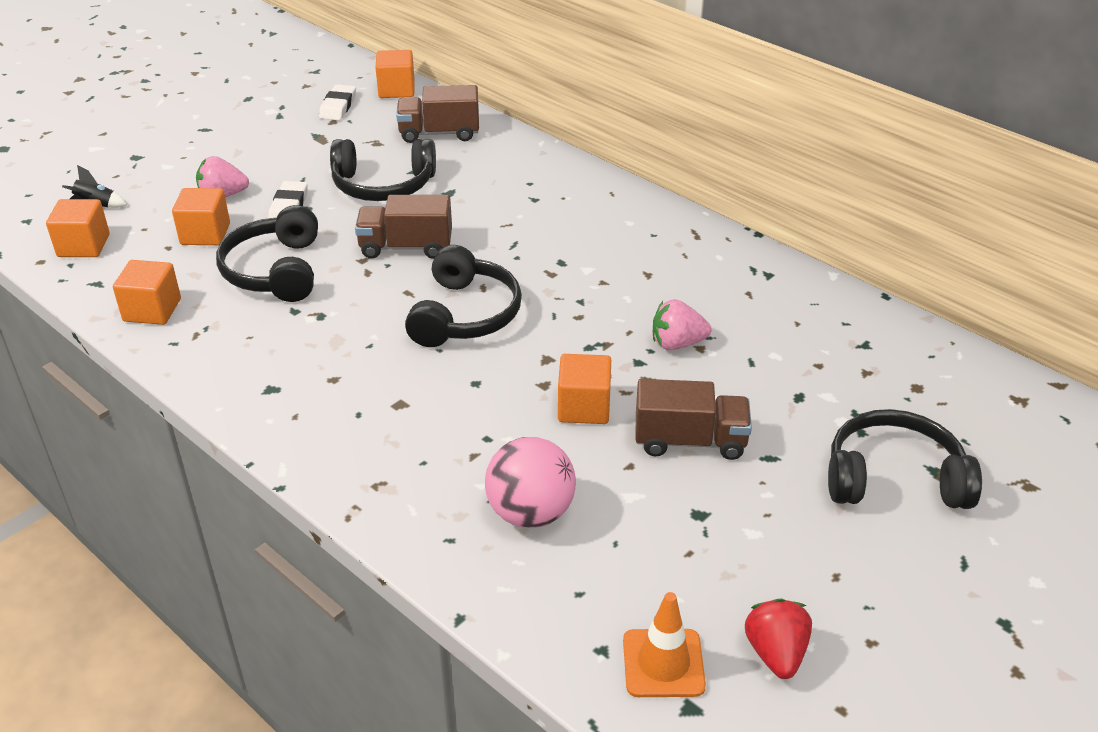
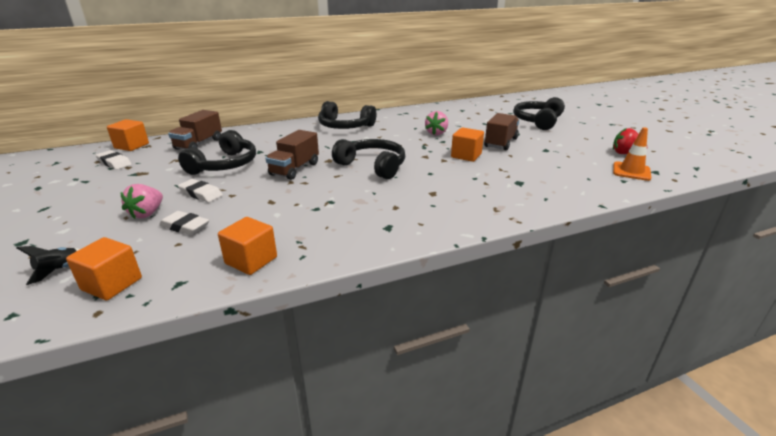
camera: 65 degrees left, 10 degrees down
orange cube [172,188,230,245] -> white eraser [159,211,209,235]
black headphones [216,205,318,302] -> black headphones moved to [318,101,376,129]
pink ball [485,437,576,528] -> none

